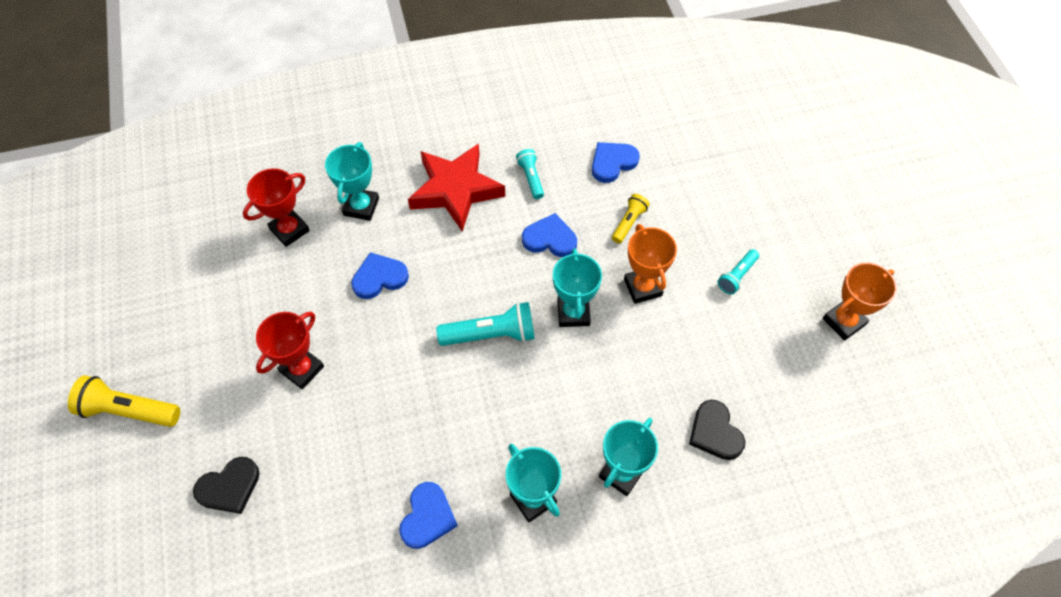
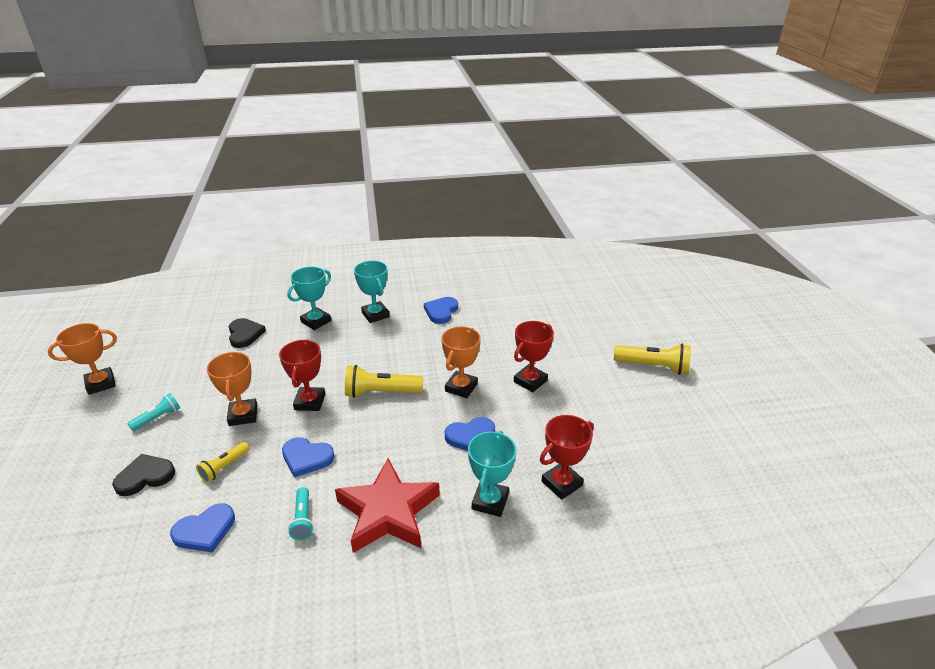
camera: 175 degrees left, 25 degrees down
black heart [193,457,260,514] -> black heart moved to [112,454,175,496]
turquoise flashlight [436,302,535,346] -> yellow flashlight [345,365,423,398]
turquoise trophy [553,248,602,327] -> red trophy [279,339,325,411]
none -> orange trophy [441,327,481,398]

